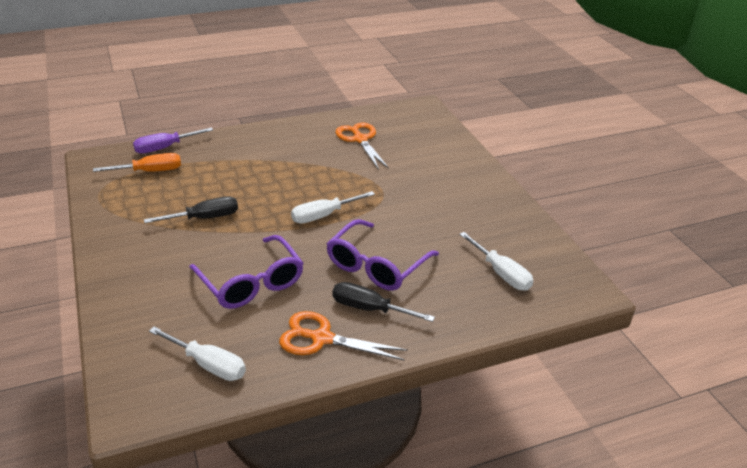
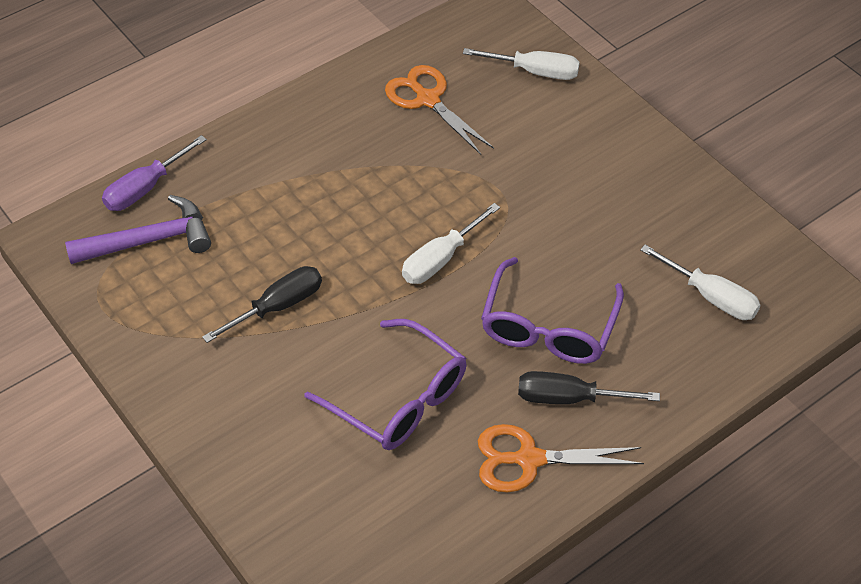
camera: 15 degrees left, 15 degrees up
orange screwdriver [93,153,181,172] -> purple hammer [65,195,211,264]
white screwdriver [149,327,246,381] -> white screwdriver moved to [463,48,580,80]

